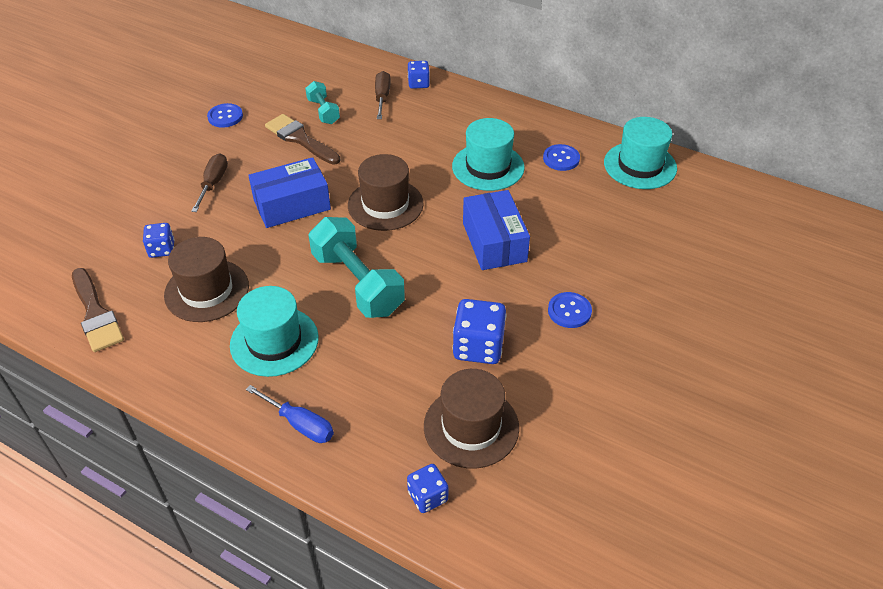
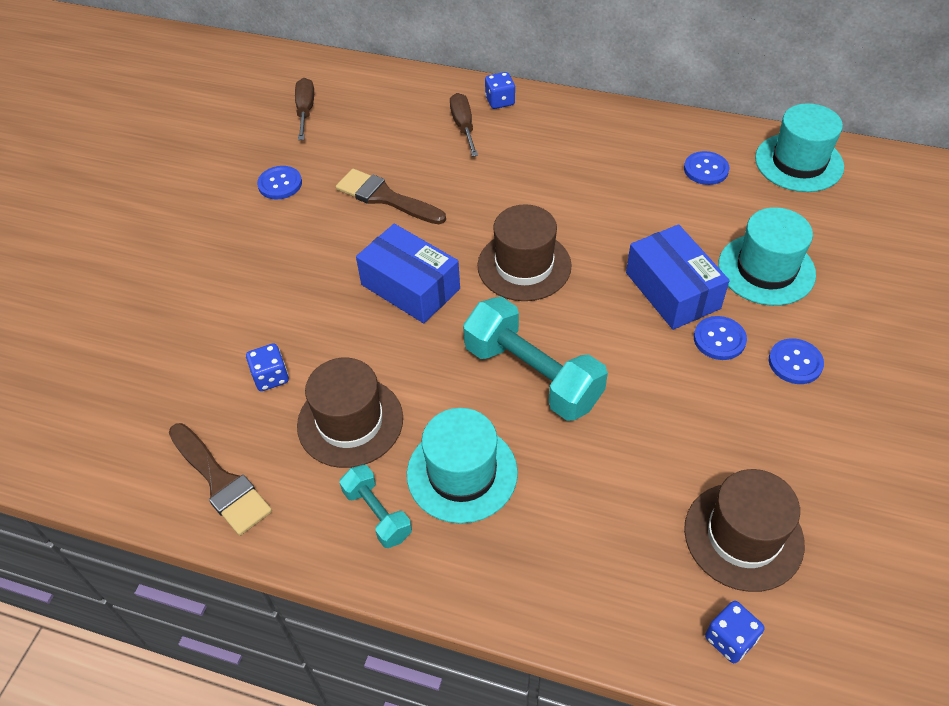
camera: 10 degrees left, 5 degrees up
brown screwdriver [191,154,228,212] -> brown screwdriver moved to [295,78,314,140]
blue screwdriver [246,385,334,443] -> none
blue box [248,157,331,228] -> blue box turned 75 degrees clockwise [356,224,460,323]
turquoise dumbbell [305,81,340,124] -> turquoise dumbbell moved to [339,465,412,548]
turquoise hat [452,118,525,191] -> turquoise hat moved to [718,207,816,306]
blue dice [453,299,506,364] -> none
none -> blue button [694,316,747,360]

